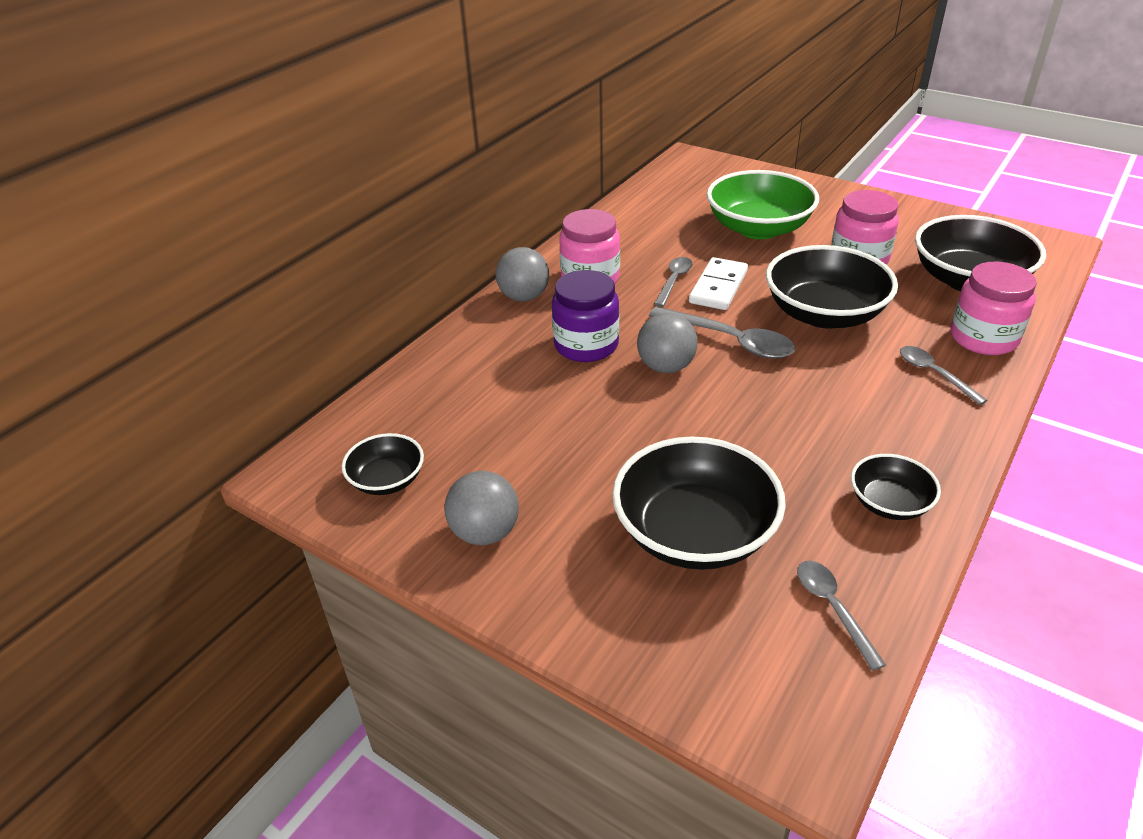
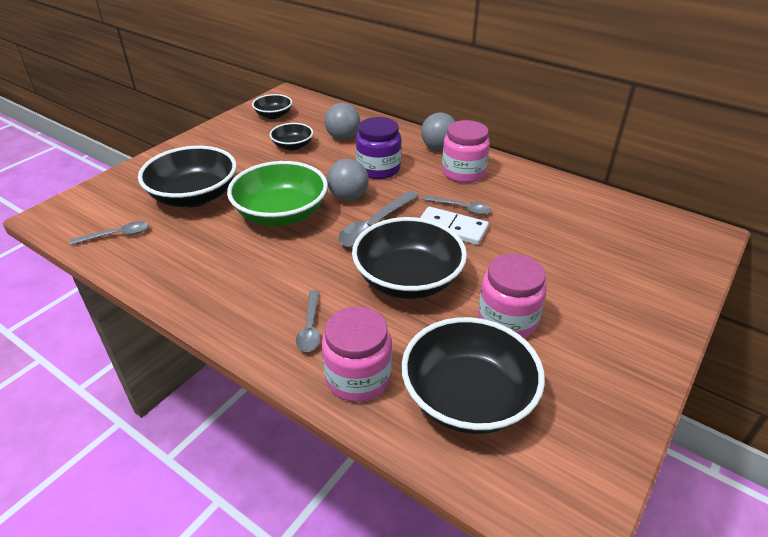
camera: 90 degrees right, 0 degrees up
grey ball [444,471,519,545] -> grey ball moved to [324,103,361,140]
green bowl [707,170,819,239] -> green bowl moved to [227,161,328,226]
black bowl [851,454,941,520] -> black bowl moved to [270,123,313,151]
grey spoon [900,346,988,405] -> grey spoon turned 120 degrees clockwise [296,290,321,352]

